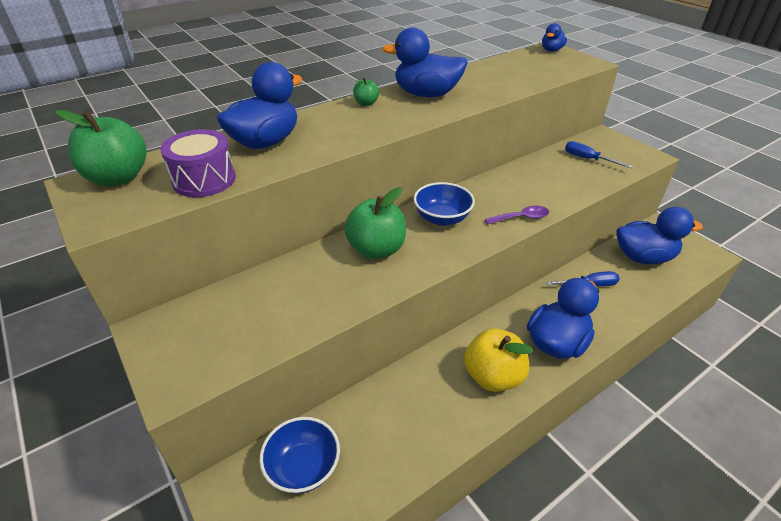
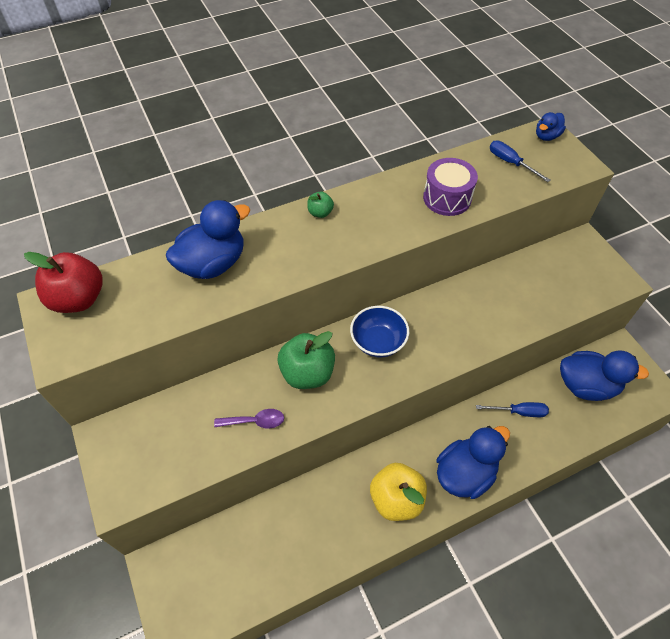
camera: 10 degrees right, 15 degrees up
green apple [55,110,147,186] -> red apple [24,252,103,313]
purple drum [160,129,236,197] -> purple drum moved to [423,158,478,216]
blue bowl [259,417,340,494] -> none
blue duck [382,27,468,97] -> none
purple spoon [485,206,549,224] -> purple spoon moved to [214,409,284,429]
blue screwdriver [565,141,633,168] -> blue screwdriver moved to [490,141,550,182]

